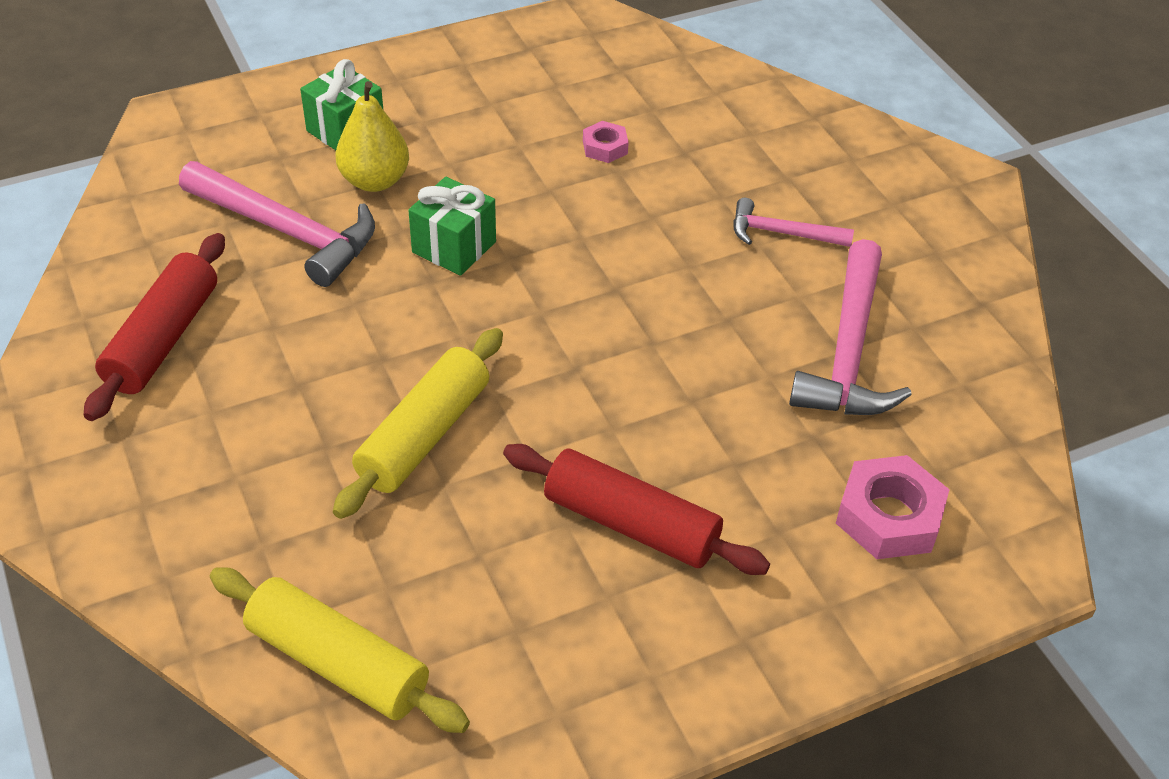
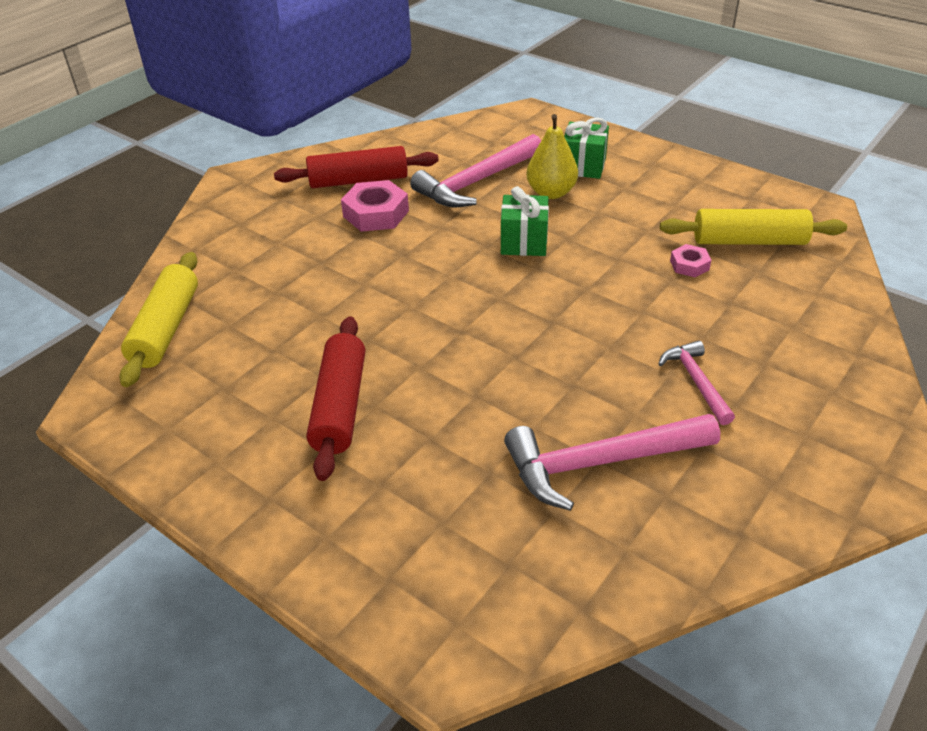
camera: 65 degrees right, 5 degrees down
pink hammer [179,161,375,287] -> pink hammer turned 45 degrees clockwise [410,134,541,207]
yellow rolling pin [333,328,503,519] -> yellow rolling pin moved to [660,209,847,245]
pink nut [836,455,950,559] -> pink nut moved to [341,180,409,232]

